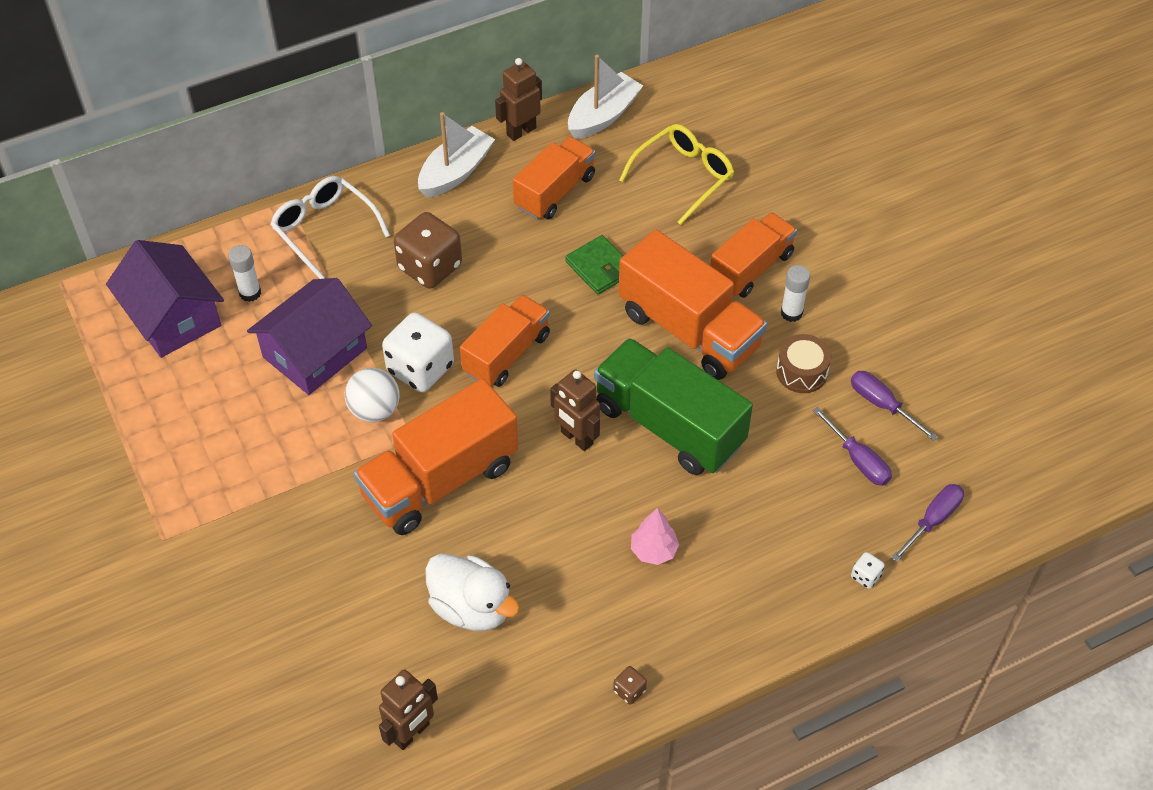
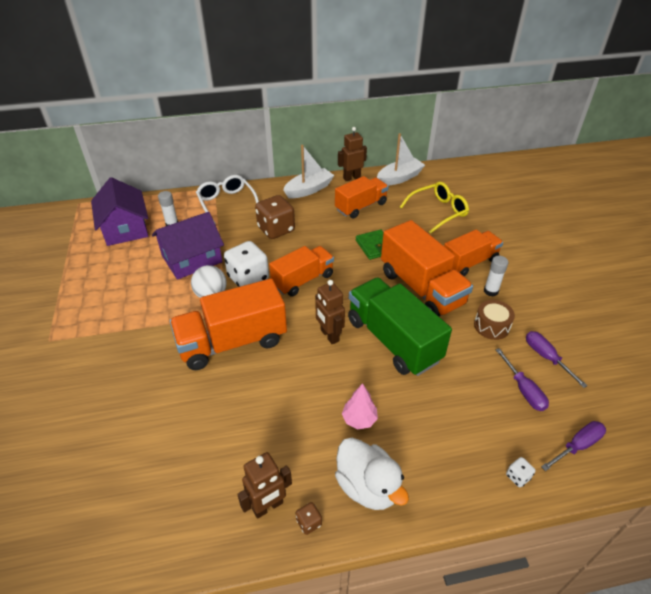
camera: 15 degrees right, 10 degrees down
brown robot [379,669,438,750] -> brown robot moved to [237,452,292,519]
white duck [425,554,520,631] -> white duck moved to [335,438,409,510]

